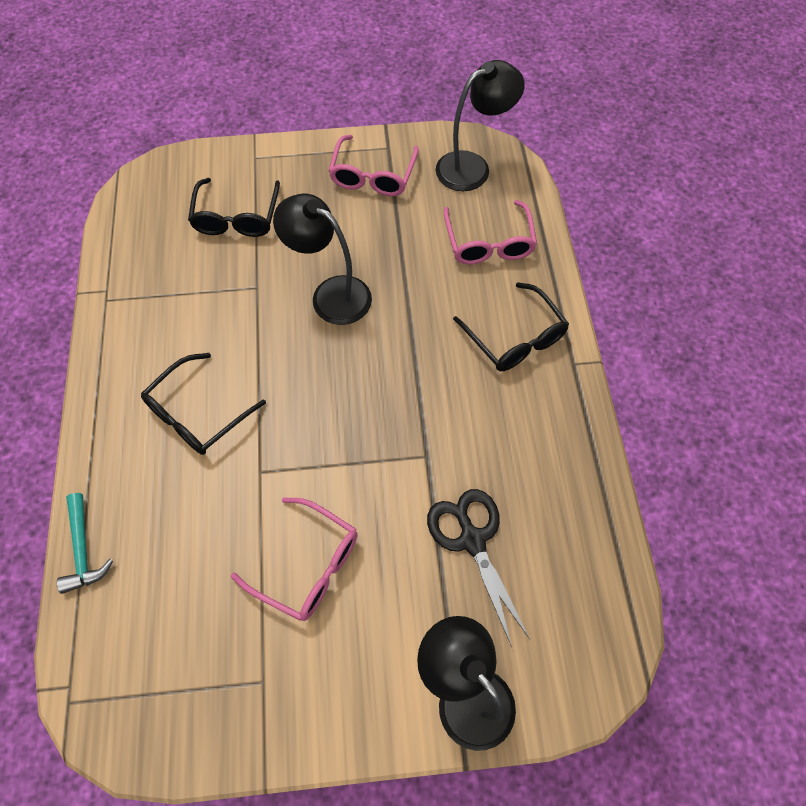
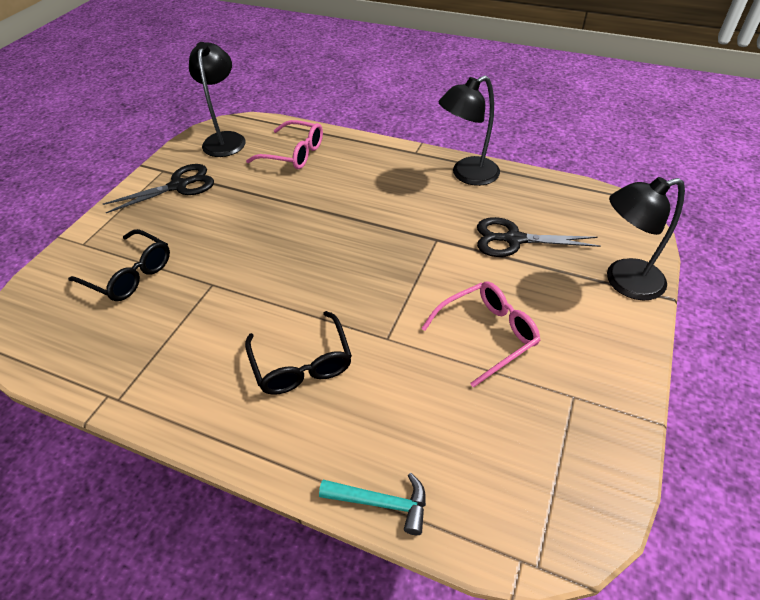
camera: 60 degrees left, 15 degrees down
black lamp [273,194,372,325] -> black lamp moved to [439,75,500,186]
pink glasses [329,135,419,196] -> black scissors [103,164,214,213]
black glasses [453,282,569,371] -> none

